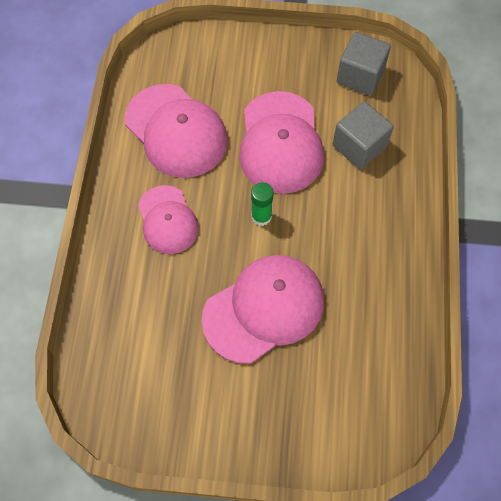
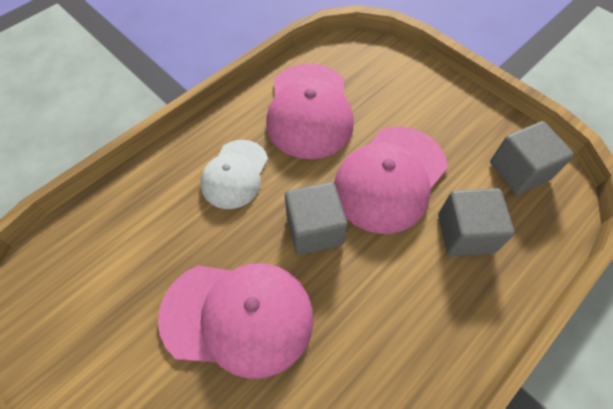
camera: 40 degrees right, 5 degrees down
pink cap [138,185,199,254] -> white cap [200,140,268,209]
green glue stick [251,182,274,226] -> grey cube [285,182,347,255]

